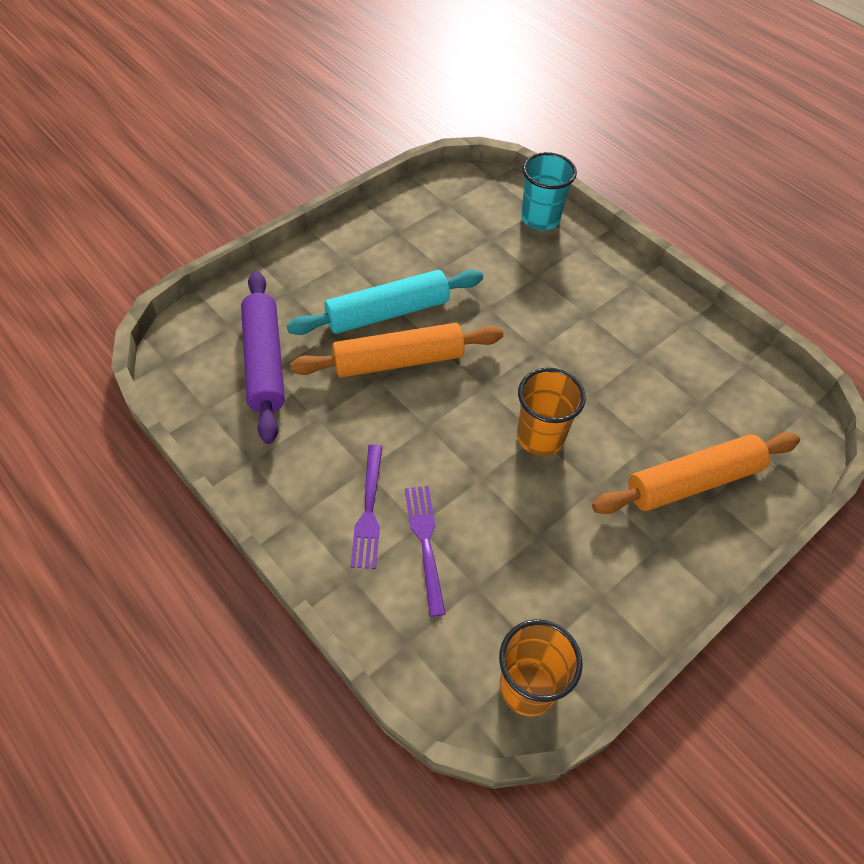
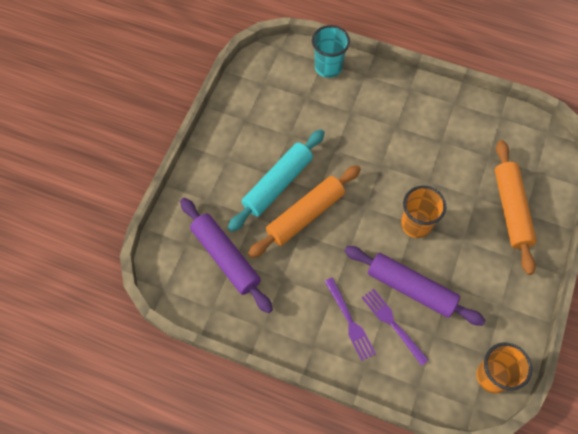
camera: 25 degrees left, 10 degrees up
orange rolling pin [592,432,800,514] -> orange rolling pin turned 45 degrees counterclockwise [495,140,537,275]
none -> purple rolling pin [344,246,486,326]

